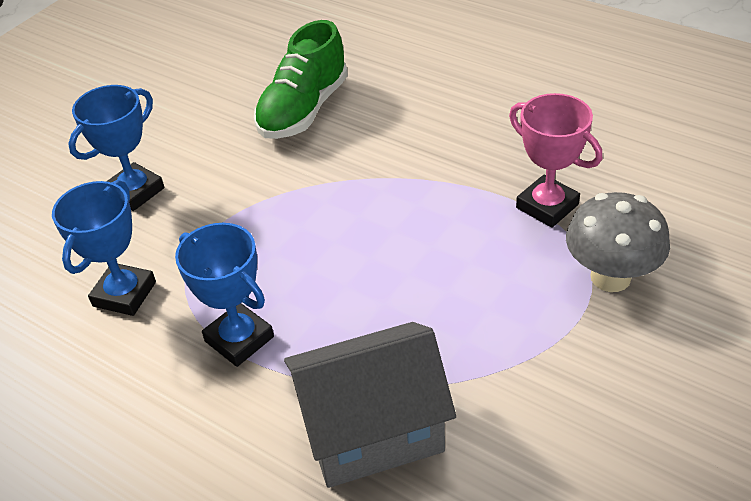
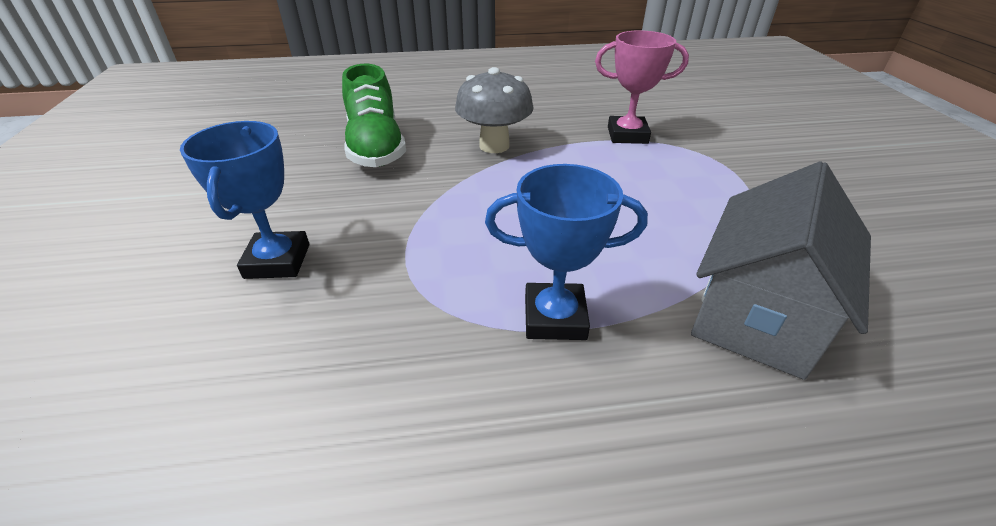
camera: 45 degrees left, 5 degrees down
blue trophy [52,180,156,316] -> none
grey mushroom [566,192,670,292] -> grey mushroom moved to [455,67,534,153]

